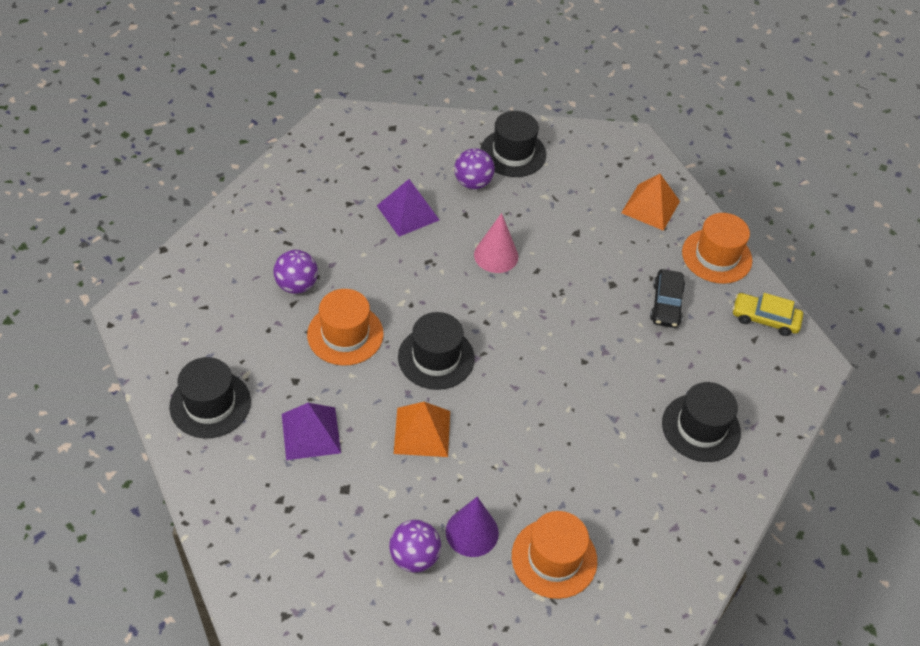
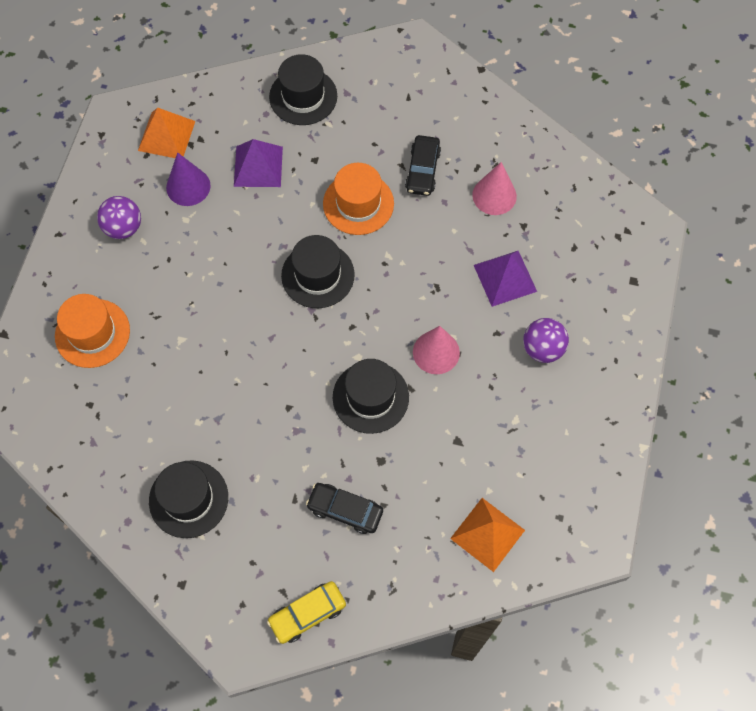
camera: 105 degrees right, 15 degrees up
purple ball [273,250,318,294] -> black car [405,135,441,196]
orange pyramid [394,402,450,457] -> orange pyramid moved to [138,108,195,158]
purple cone [446,497,499,557] -> purple cone moved to [166,152,211,206]
black hat [481,111,546,177] -> black hat moved to [333,359,409,434]
orange hat [682,213,752,284] -> none
yellow car [733,293,803,336] -> yellow car turned 150 degrees counterclockwise [267,581,346,644]
none -> pink cone [472,162,517,215]

